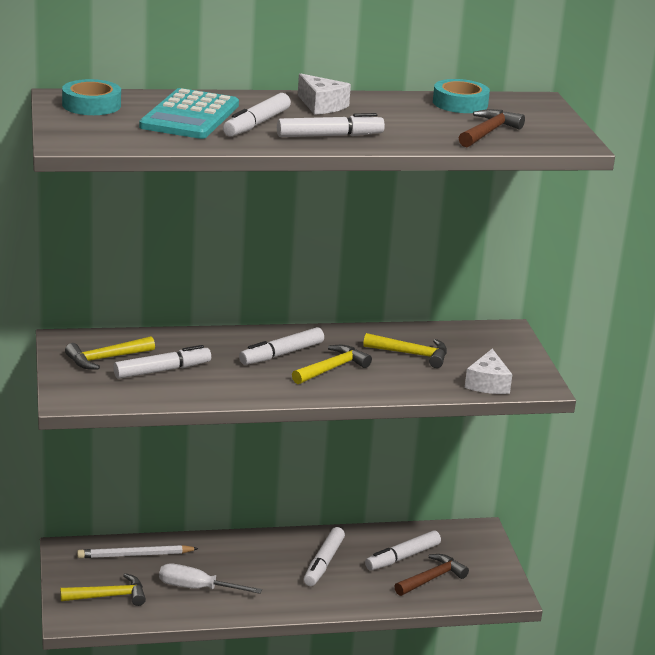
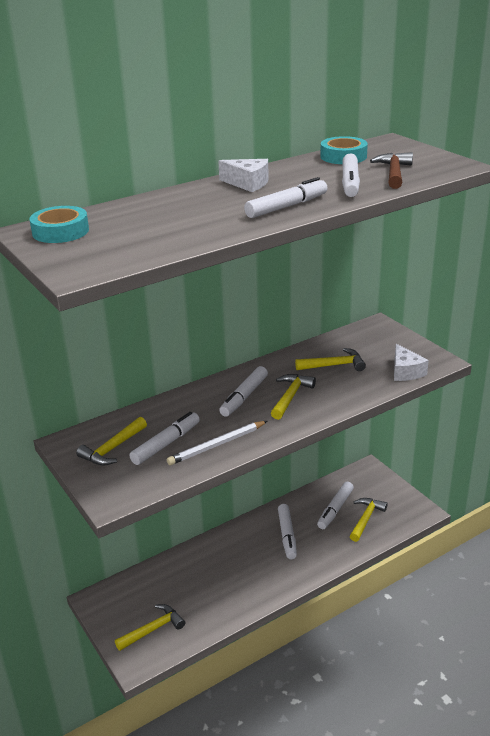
camera: 20 degrees left, 5 degrees up
white pencil [77,545,199,558] -> white pencil moved to [167,421,267,465]
turquoise calculator [139,88,239,139] -> none
white screwdriver [159,563,262,594] -> none
white marker [223,93,291,137] -> white marker moved to [342,153,360,197]
brown hammer [394,554,469,596] -> yellow hammer [350,498,388,542]

